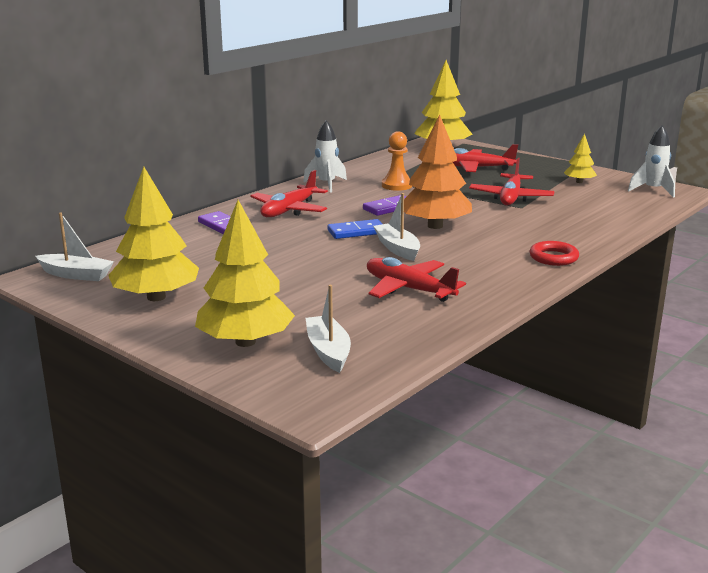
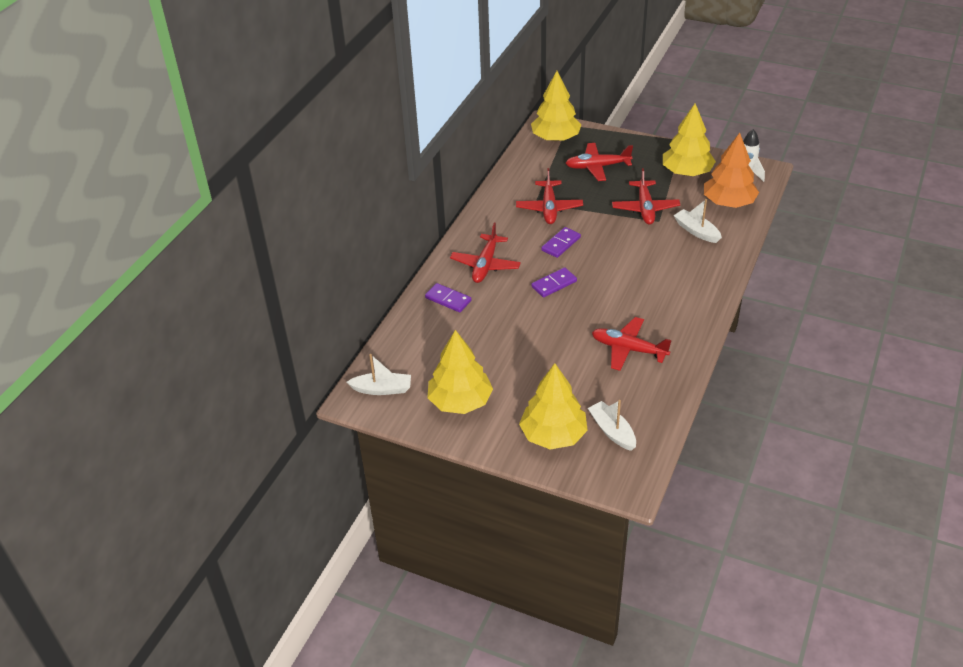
camera: 15 degrees left, 20 degrees up
white rocket [303,120,347,193] -> none
blue domino [328,219,382,239] -> purple domino [531,267,577,298]
white boat [373,193,420,261] -> white boat moved to [673,199,722,243]
orange pawn [382,131,412,191] -> red plane [516,168,583,224]
orange tree [404,114,472,229] -> orange tree moved to [704,133,759,208]
red ring [529,241,579,266] -> none
yellow tree [564,133,597,183] -> yellow tree [663,103,716,176], size x1.99

